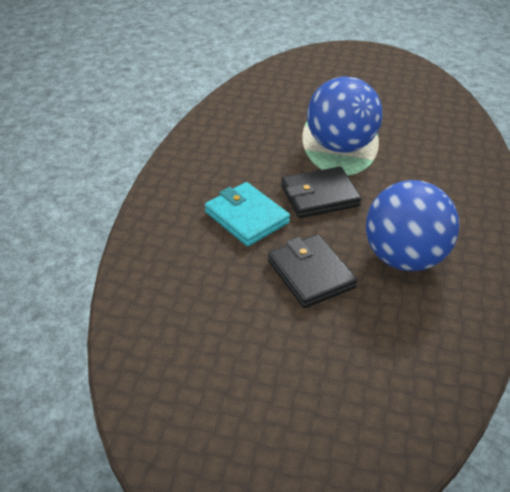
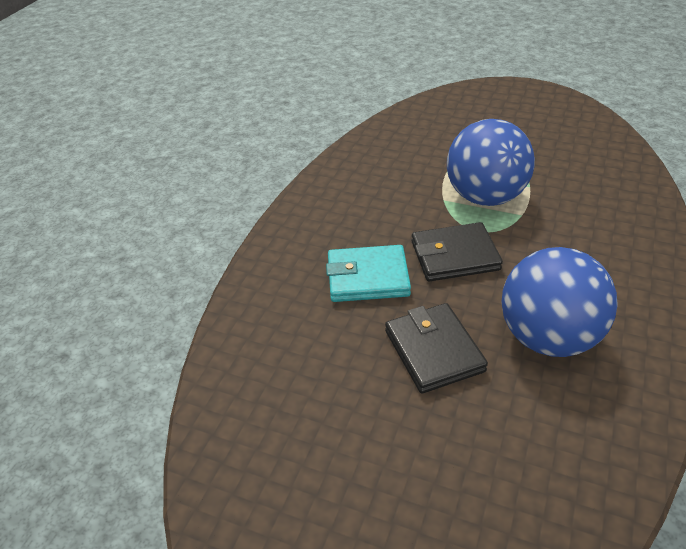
camera: 10 degrees right, 0 degrees up
turquoise wallet [205,182,290,246] -> turquoise wallet turned 60 degrees counterclockwise [326,245,411,302]

